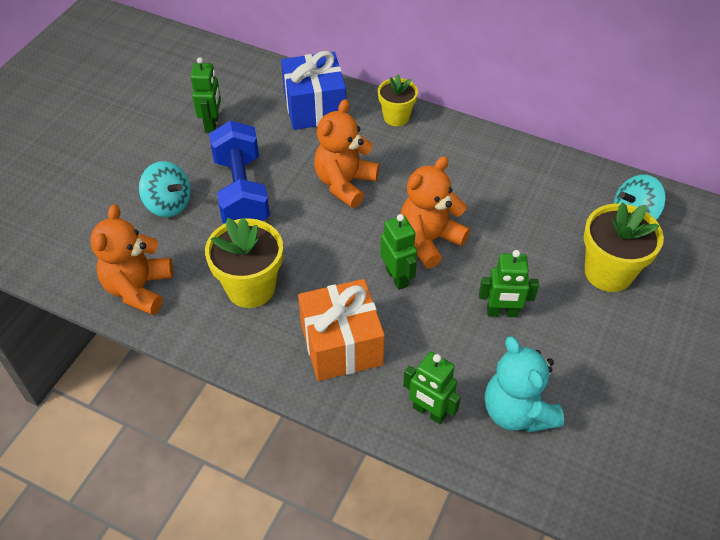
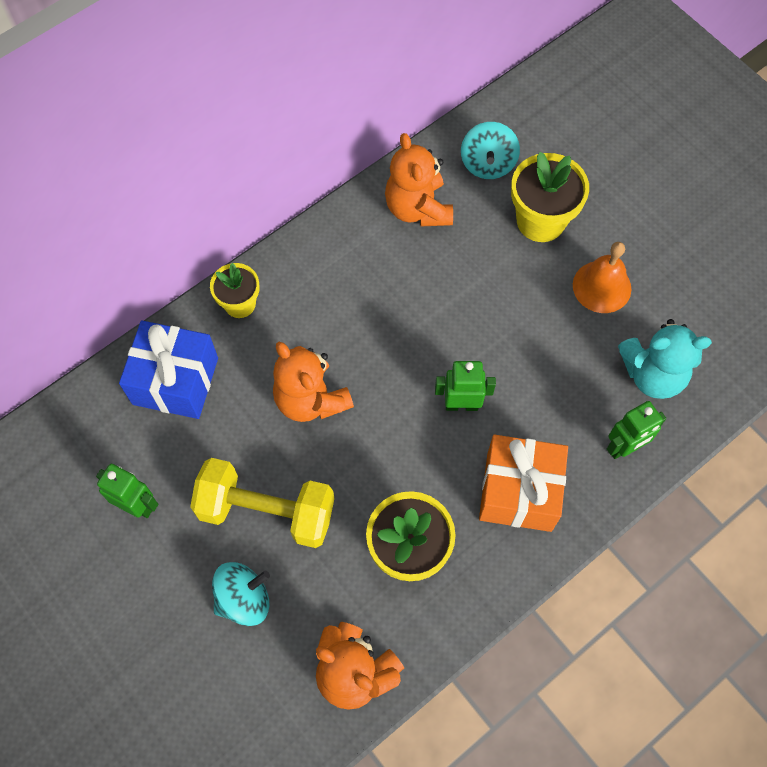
camera: 65 degrees left, 15 degrees up
blue dumbbell [209,120,270,224] -> yellow dumbbell [190,458,334,548]
orange teddy bear [401,156,470,268] -> orange teddy bear moved to [385,133,453,226]
green robot [479,250,539,317] -> none
none -> orange bell [573,242,631,313]

